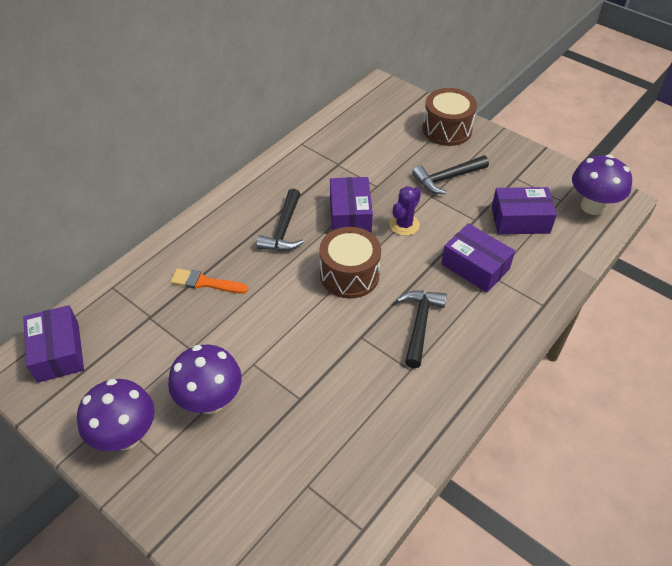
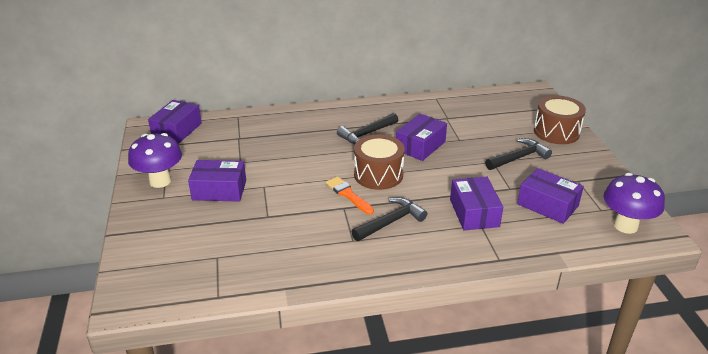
camera: 40 degrees right, 15 degrees down
purple mushroom [168,345,242,414] -> purple box [188,160,246,202]
orange brush [170,268,248,294] -> orange brush moved to [326,176,374,214]
purple cactus [389,186,421,236] -> none
black hammer [412,155,489,194] -> black hammer turned 135 degrees clockwise [485,138,552,170]

